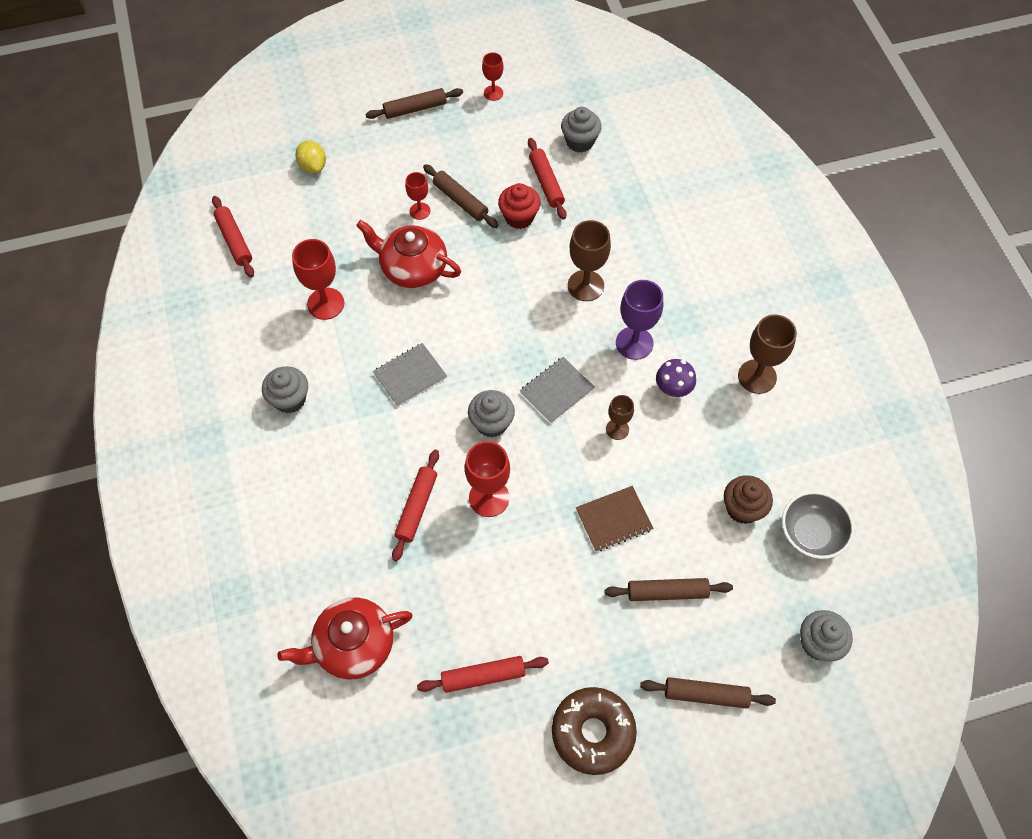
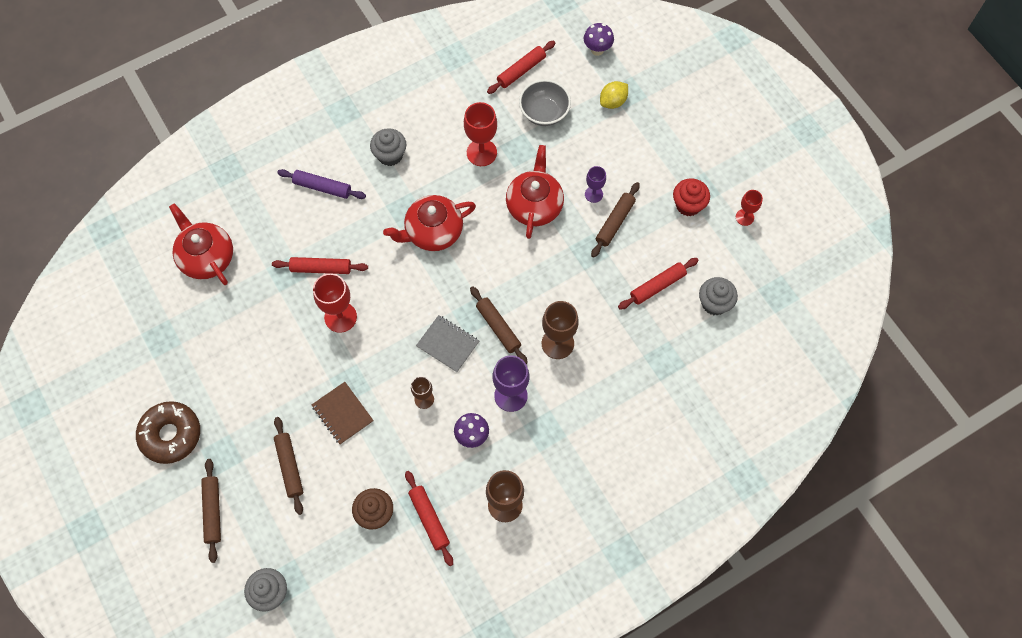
camera: 75 degrees right, 5 degrees up
brown rolling pin [365,88,463,119] -> brown rolling pin moved to [470,286,528,364]
grey notebook [373,343,447,407] -> red teapot [383,195,476,251]
red goblet [405,172,430,220] -> purple goblet [585,166,606,203]
red rolling pin [417,656,549,693] -> red rolling pin moved to [405,471,453,566]
grey cupcake [468,390,515,437] -> none
red cupcake [498,183,541,229] -> red cupcake moved to [673,178,710,216]
grey bowl [782,491,854,559] -> grey bowl moved to [519,79,571,126]
none -> purple rolling pin [277,169,366,199]
none -> purple mushroom [584,23,614,56]

